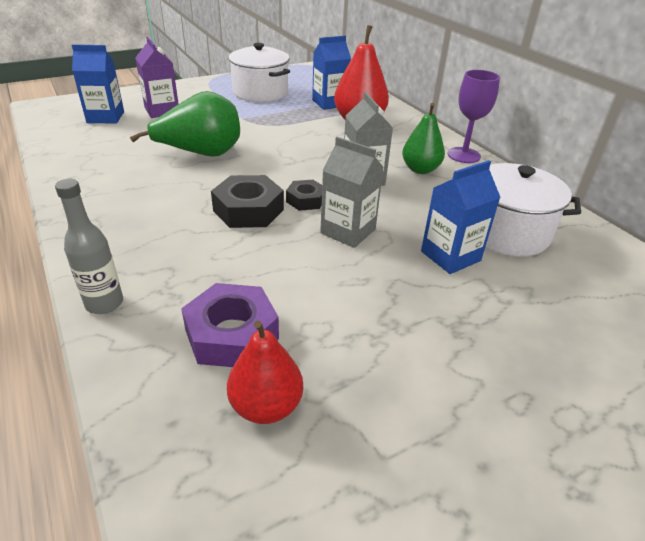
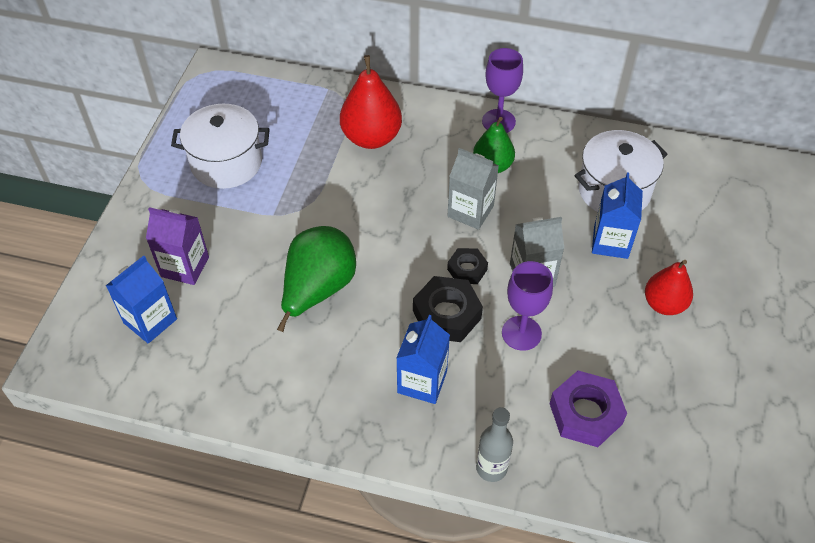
camera: 45 degrees left, 15 degrees up
red pear [227,321,303,424] -> red pear moved to [645,260,693,315]
blue carton [312,35,351,110] -> blue carton moved to [397,315,450,404]
none -> purple goblet [502,261,553,351]

